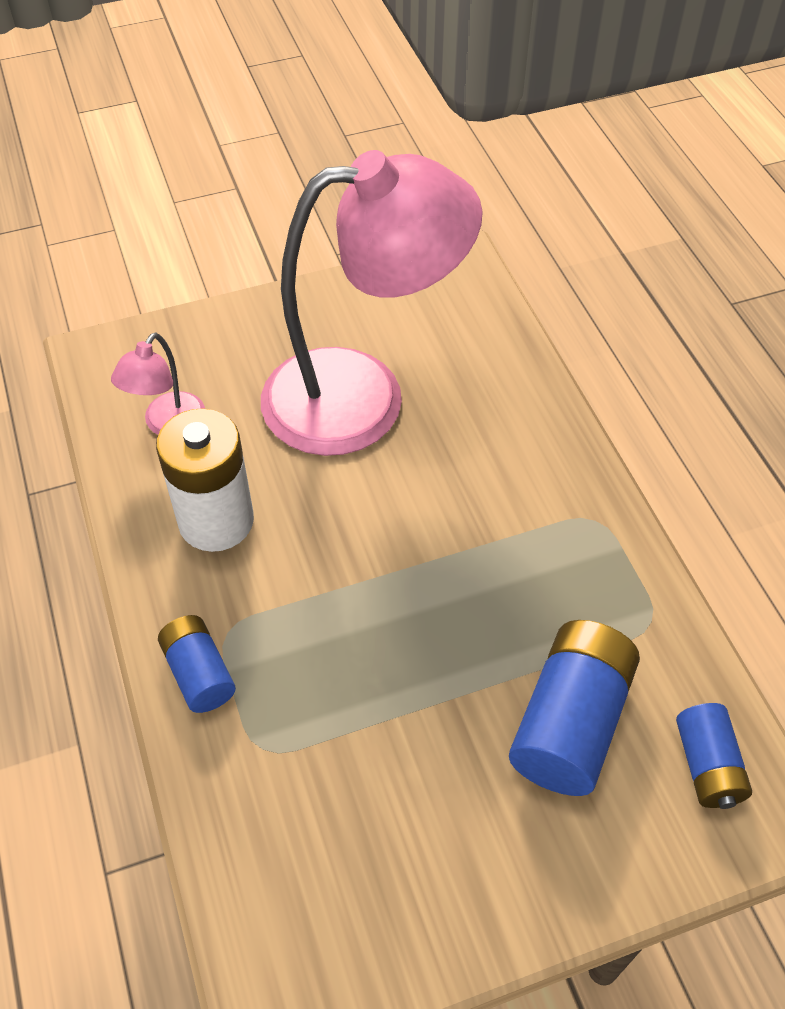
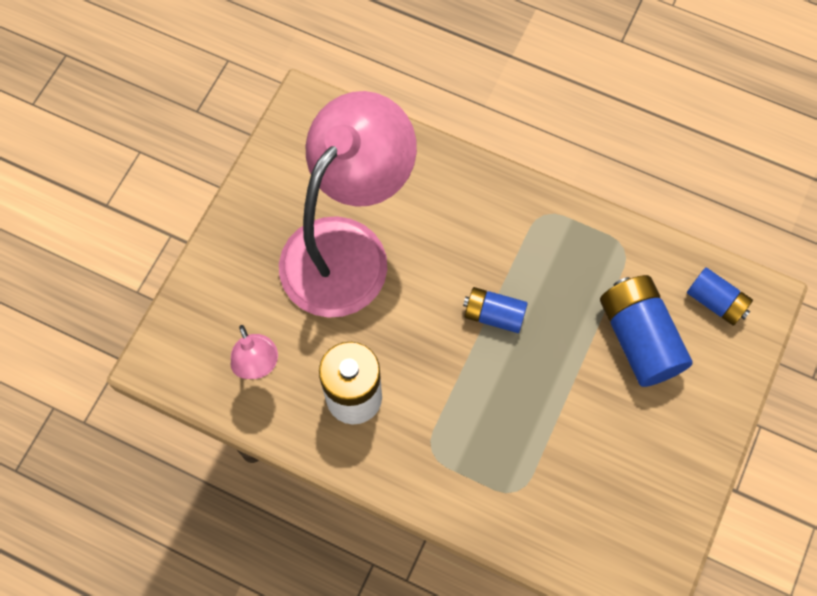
camera: 45 degrees left, 15 degrees up
blue battery [158,615,236,713] -> blue battery moved to [463,287,528,333]

